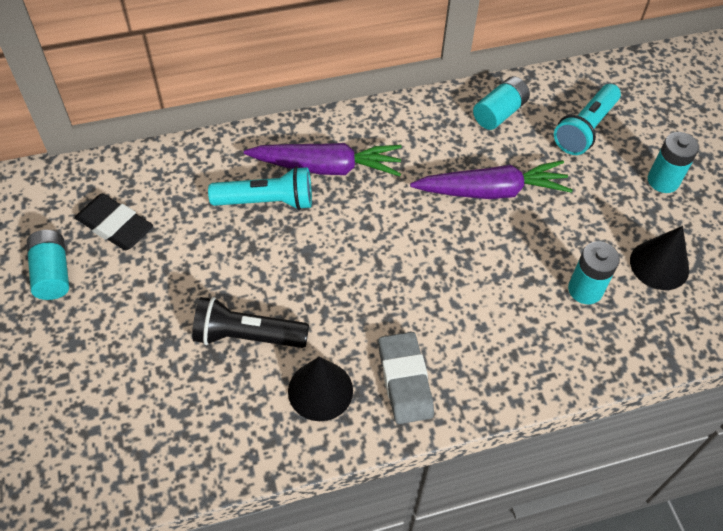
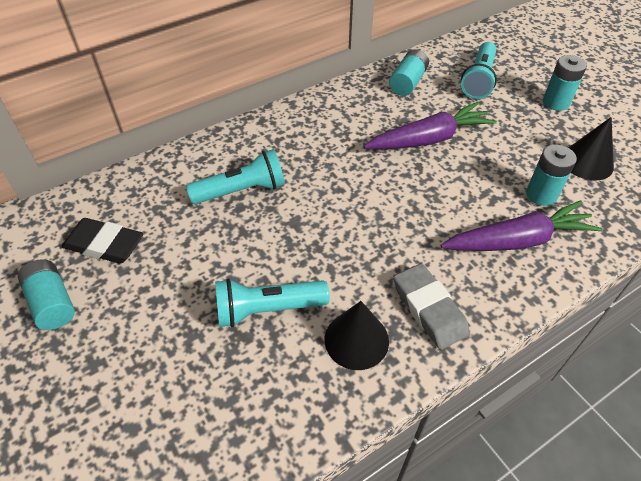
camera: 15 degrees left, 5 degrees down
black flashlight [192,297,309,348] -> turquoise flashlight [215,278,330,328]
purple carrot [244,143,402,176] -> purple carrot moved to [441,200,603,251]

